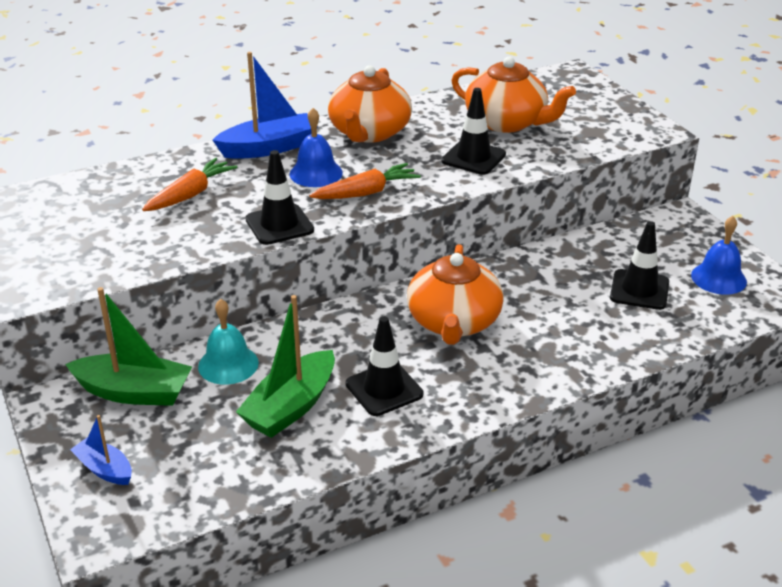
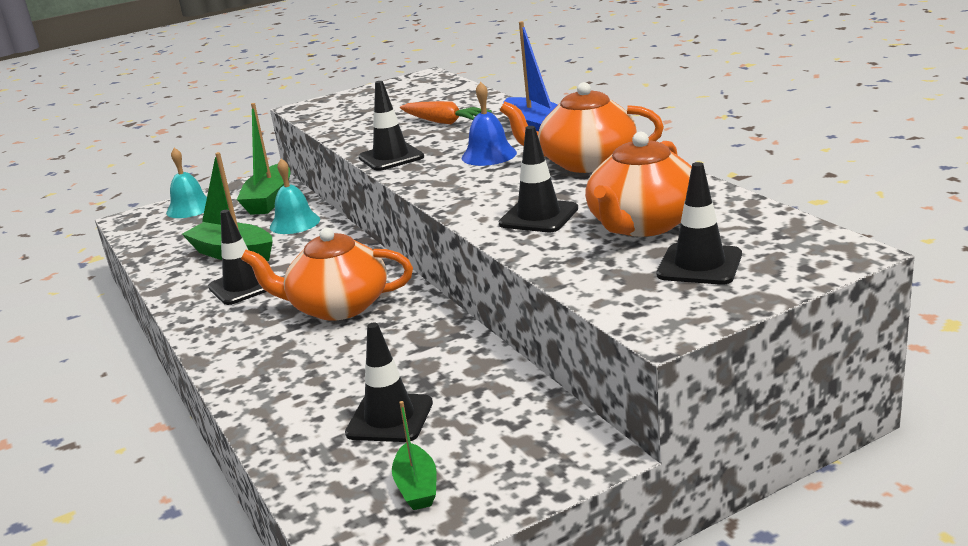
camera: 90 degrees right, 10 degrees down
blue boat [70,415,132,485] -> turquoise bell [166,148,207,218]
orange carrot [309,163,421,199] -> none
blue bell [691,216,747,295] -> green boat [392,401,437,510]
none -> black traffic cone [657,162,742,285]

